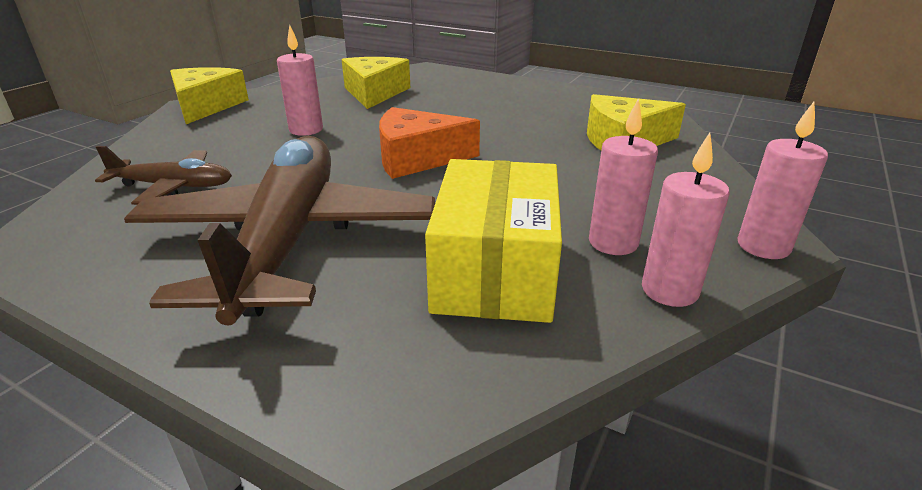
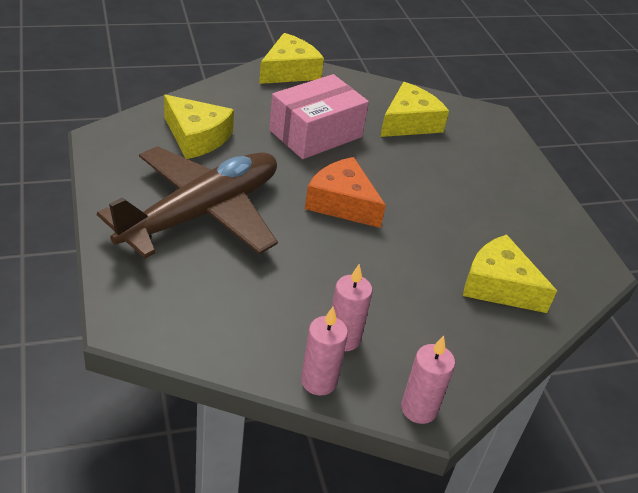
camera: 40 degrees right, 10 degrees up
brown plane [95,146,232,205] -> yellow cheese [164,95,234,159]
pink candle [277,25,323,136] -> pink box [269,74,369,159]
yellow box [425,159,562,323] -> none

